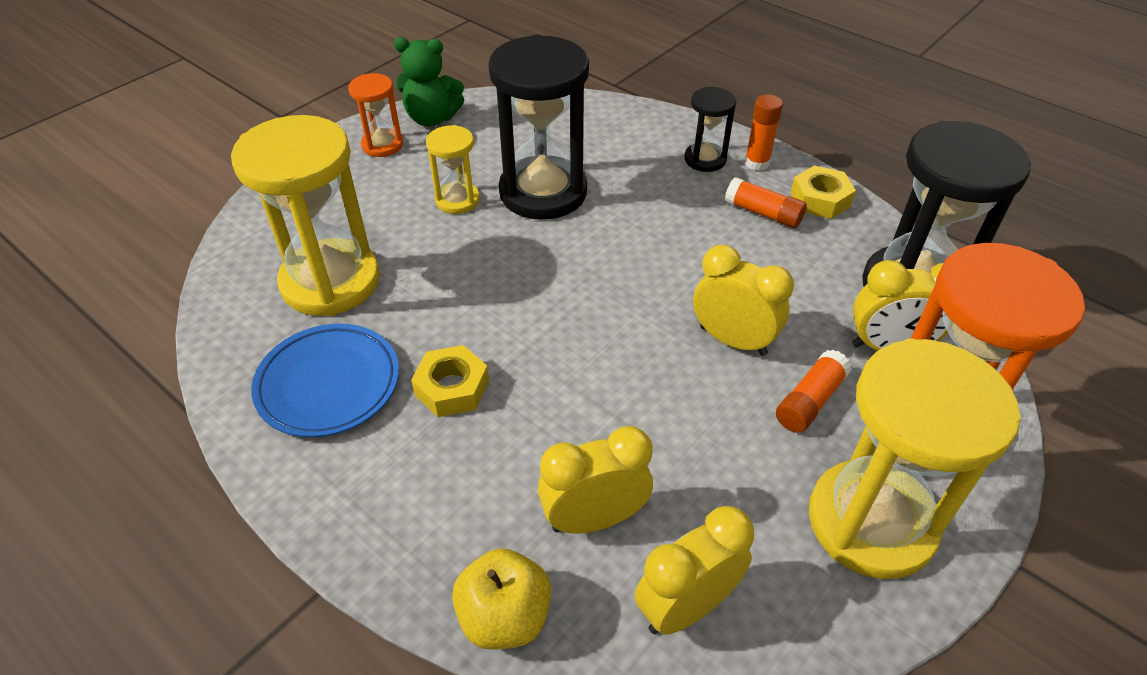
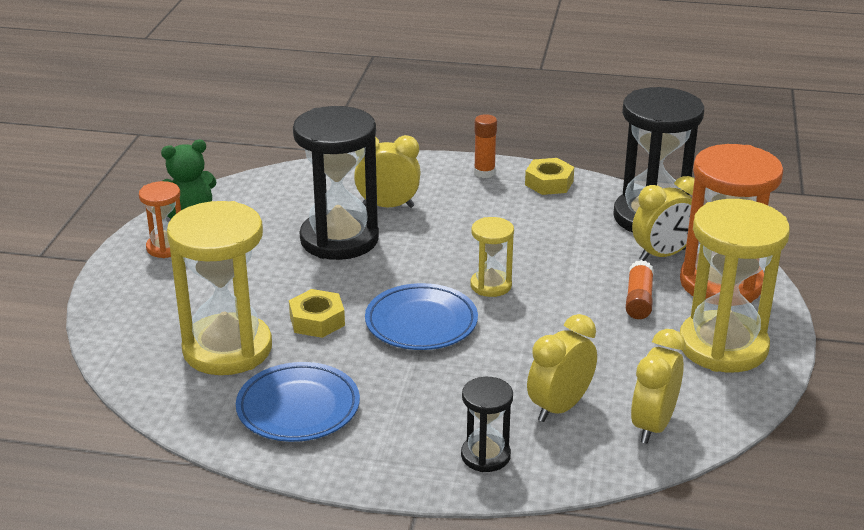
camera: 30 degrees left, 15 degrees down
yellow nut [411,345,489,417] -> yellow nut moved to [289,289,345,338]
yellow hourglass [426,125,480,214] -> yellow hourglass moved to [470,217,514,297]
yellow apple [452,548,551,650] -> none
black hourglass [684,87,736,172] -> black hourglass moved to [461,377,513,472]
yellow clock [693,245,794,356] -> yellow clock moved to [354,135,421,208]
orange glue stick [725,177,807,228] -> none
none -> blue plate [365,283,478,350]

